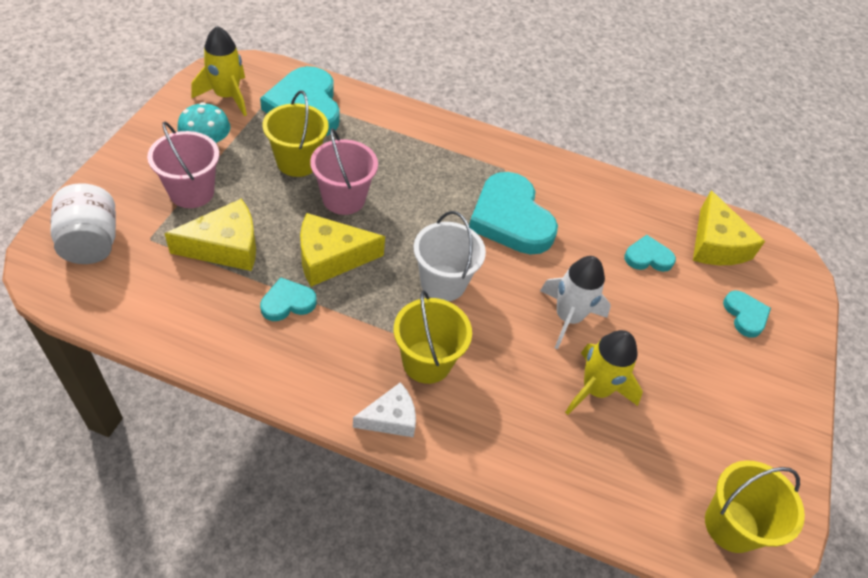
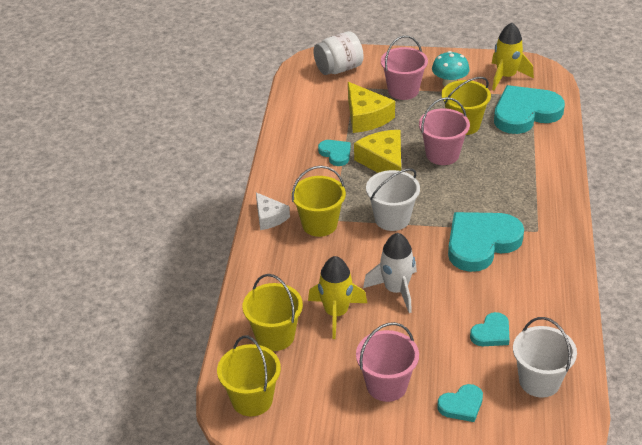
camera: 85 degrees right, 10 degrees down
turquoise heart [624,235,676,272] -> turquoise heart turned 60 degrees clockwise [470,312,509,346]
yellow cheese [693,191,765,265] -> white bucket [513,317,577,398]
none -> yellow bucket [243,274,303,351]
none -> pink bucket [356,322,419,402]

